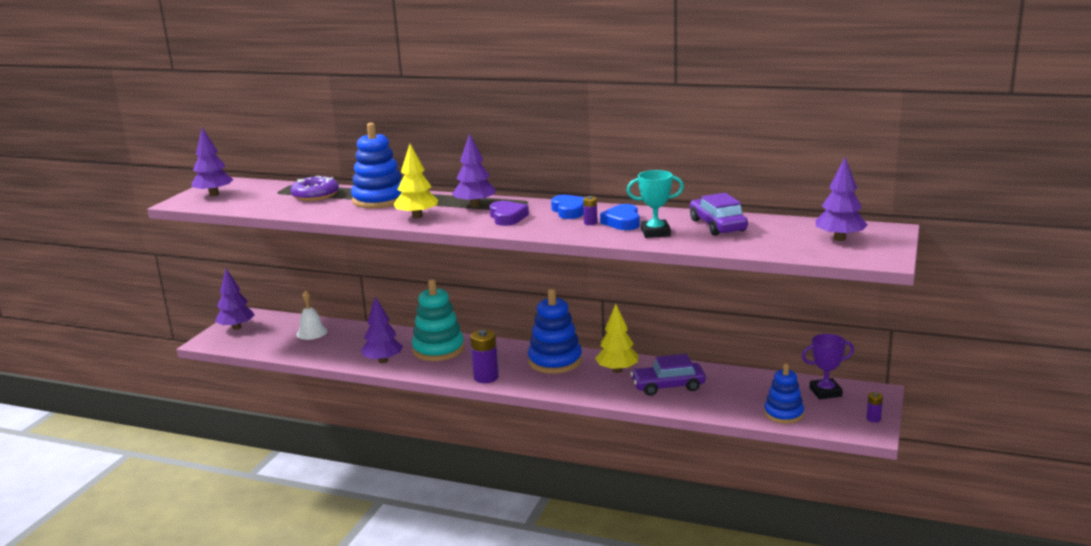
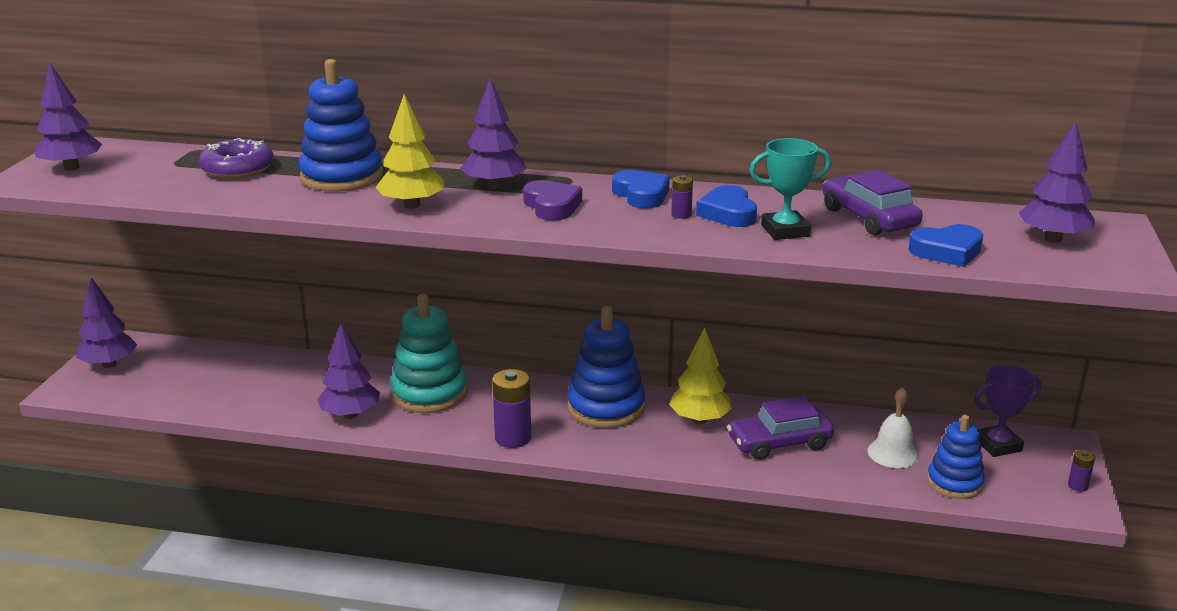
camera: 10 degrees left, 5 degrees up
white bell [296,290,327,340] -> white bell moved to [867,387,920,468]
none -> blue heart [908,224,983,267]

